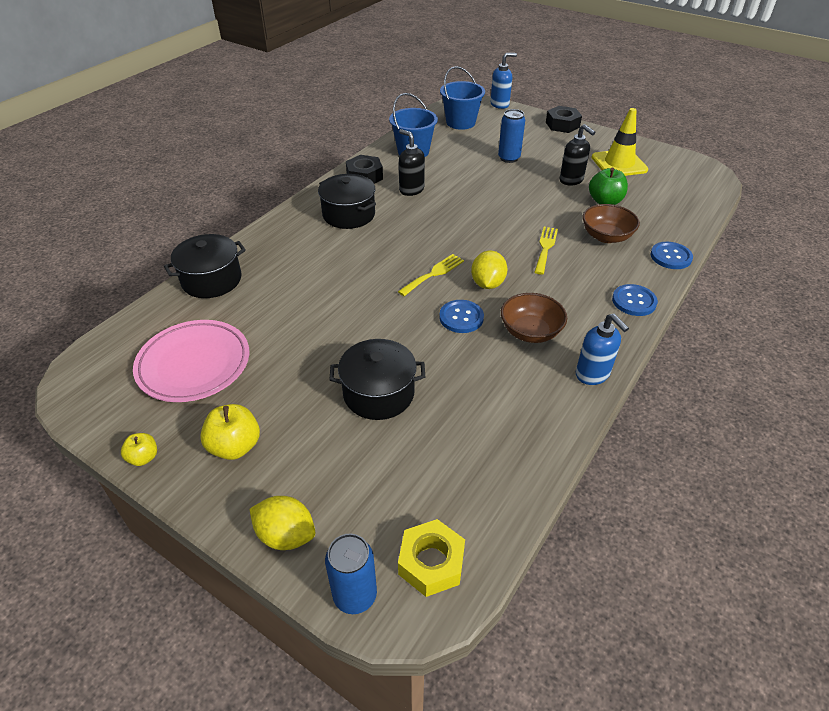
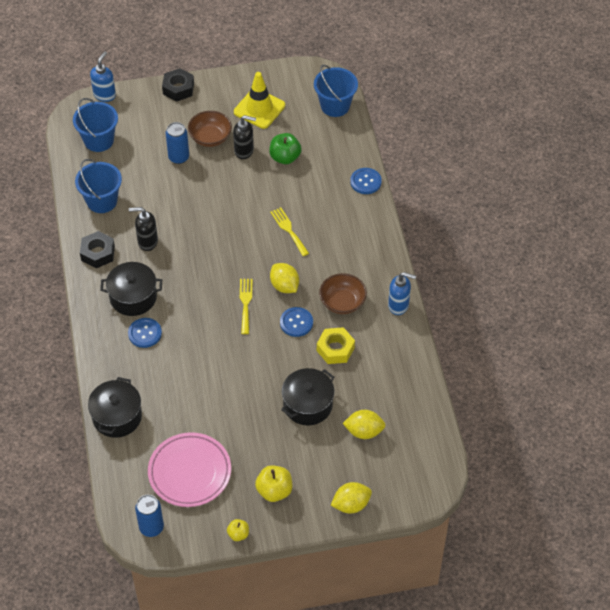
camera: 45 degrees left, 10 degrees up
blue can [325,534,377,614] -> blue can moved to [135,495,164,537]
yellow nut [398,519,465,597] -> yellow nut moved to [317,327,355,364]
brown bowl [583,204,640,243] -> brown bowl moved to [188,111,232,147]
blue button [612,284,658,316] -> blue button moved to [128,318,162,348]
none -> blue bucket [314,65,358,117]
none -> yellow lemon [343,410,386,439]

